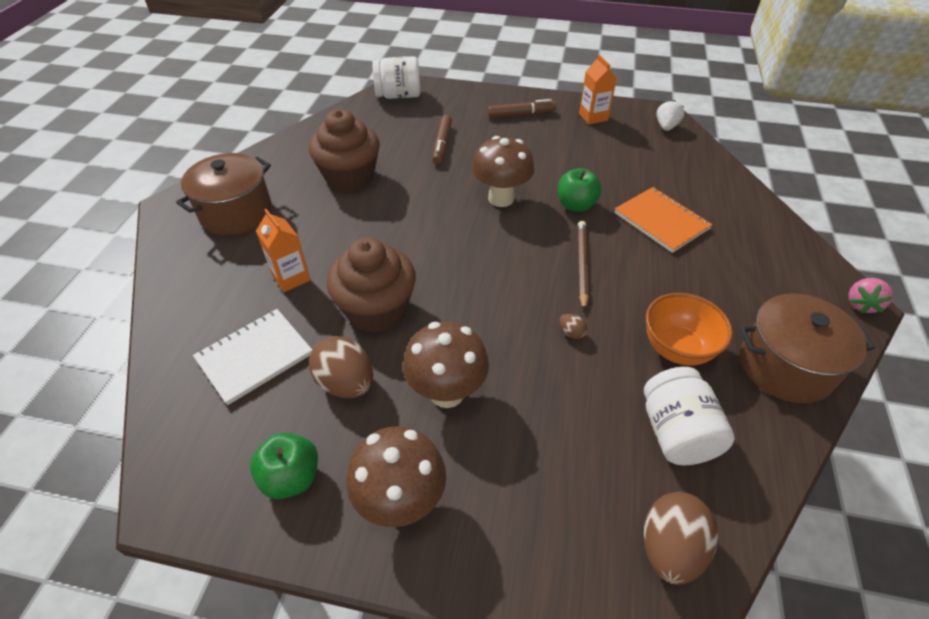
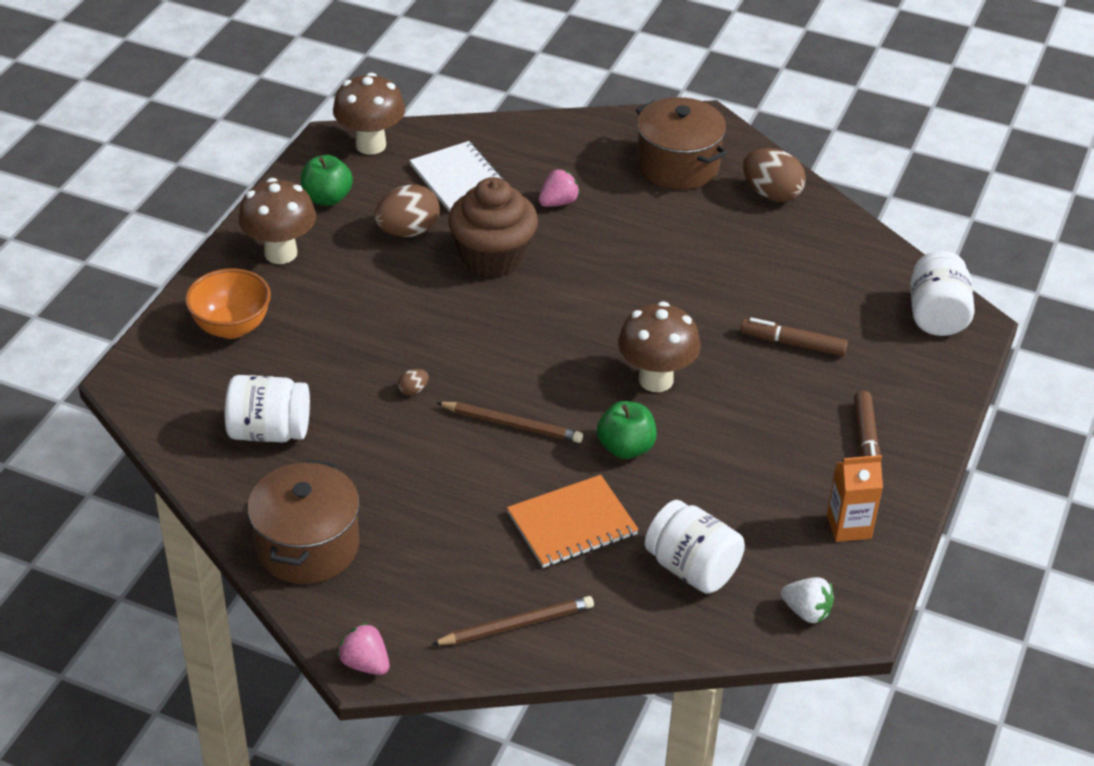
camera: 100 degrees right, 5 degrees down
orange carton [256,209,311,292] -> pink strawberry [538,169,580,207]
brown cupcake [309,109,380,192] -> none
brown mushroom [403,322,489,408] -> brown mushroom moved to [333,73,405,154]
brown egg [644,492,718,585] -> brown egg moved to [743,148,806,202]
orange bowl [646,293,733,366] -> orange bowl moved to [185,268,271,339]
none -> brown pencil [431,596,594,645]
none -> white jar [645,500,745,594]

